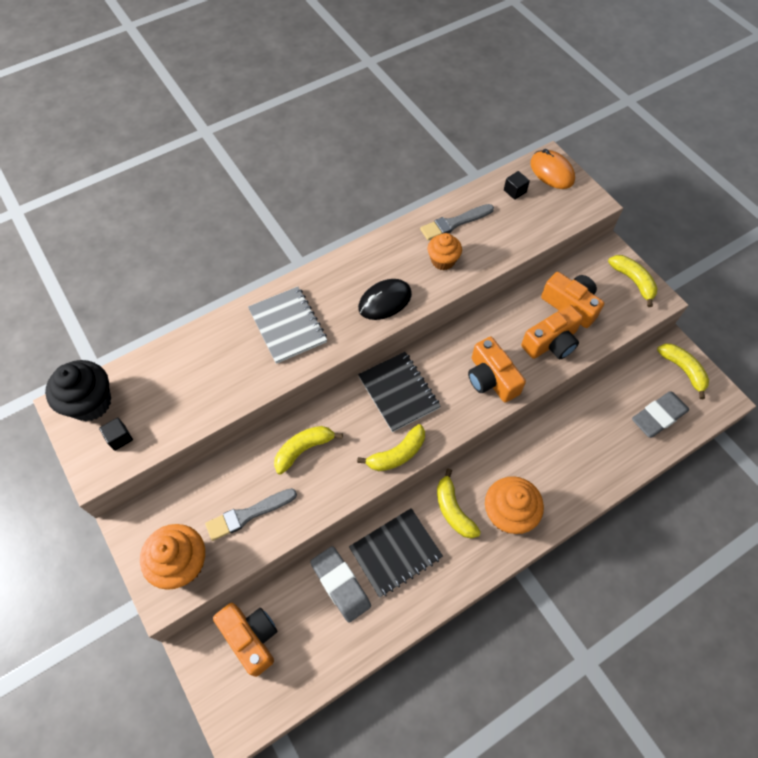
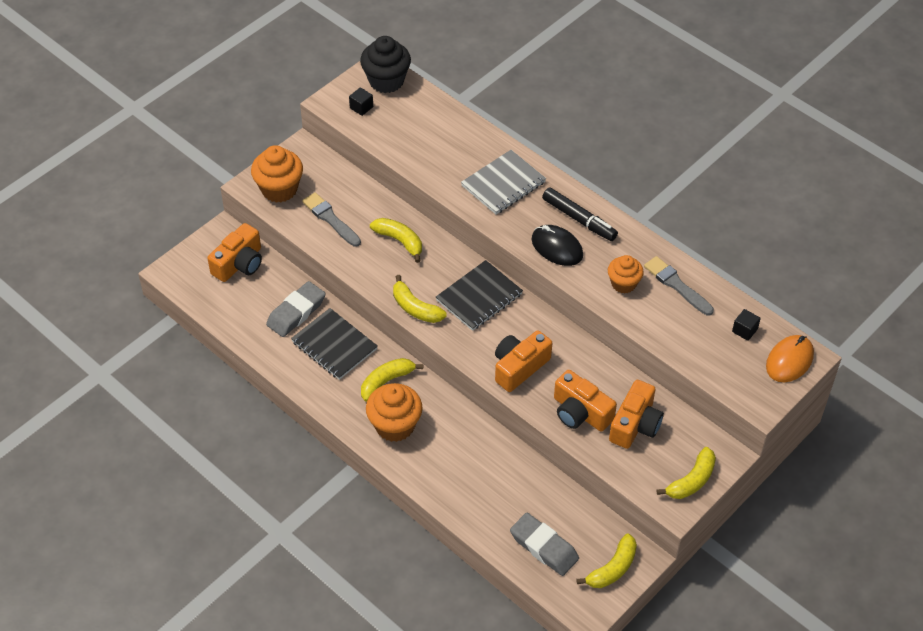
camera: 75 degrees right, 10 degrees down
none -> black marker [542,187,618,241]

